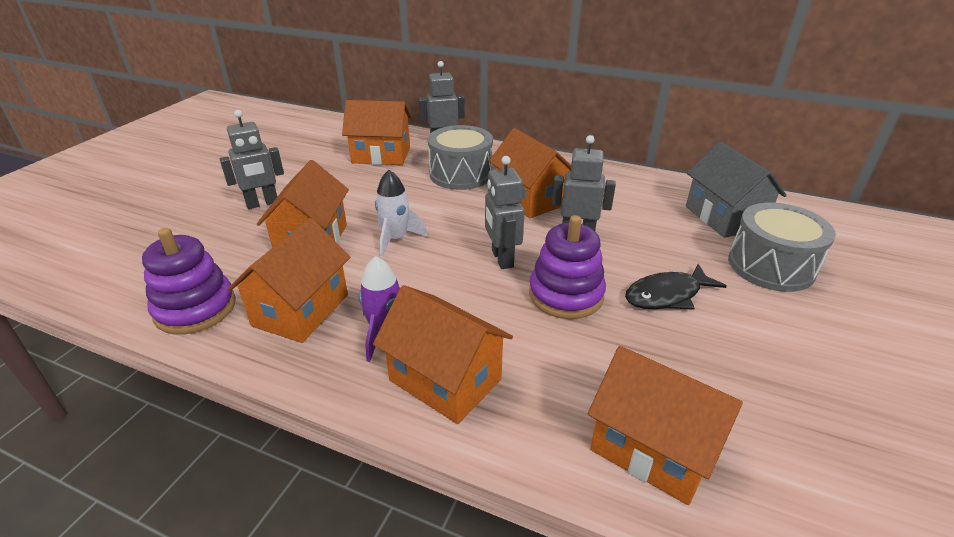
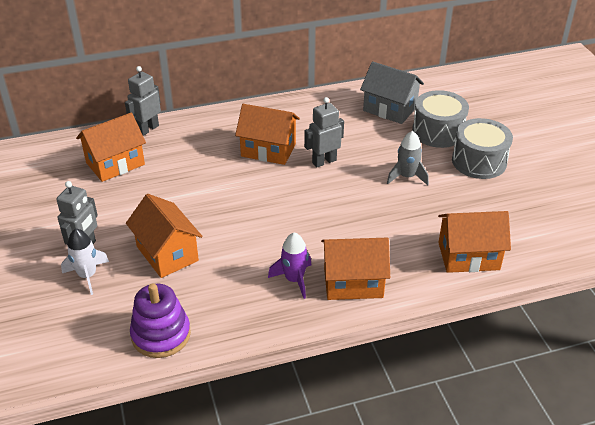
camera: 40 degrees left, 5 degrees up
orange house [228,218,350,343] -> none
white rocket [375,170,428,257] -> white rocket moved to [61,229,109,295]
grey drum [428,125,493,190] -> grey drum moved to [452,118,513,179]
grey robot [485,156,525,269] -> none
purple stacking toy [529,215,606,319] -> none
black fish [625,264,727,310] -> grey rocket [387,131,429,185]

